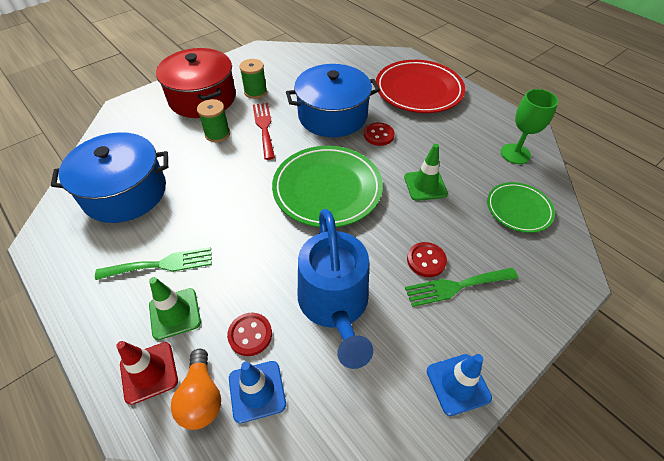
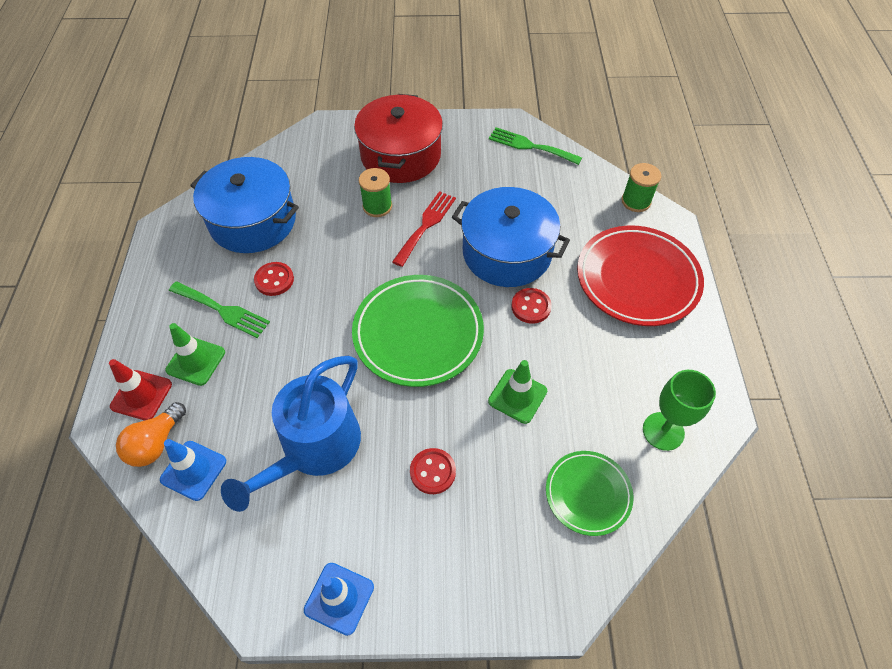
camera: 40 degrees right, 5 degrees up
red button [227,313,272,356] -> red button moved to [254,262,294,296]
green spool [239,59,267,99] -> green spool moved to [622,163,661,212]
green fork [405,268,518,307] -> green fork moved to [489,127,582,165]

